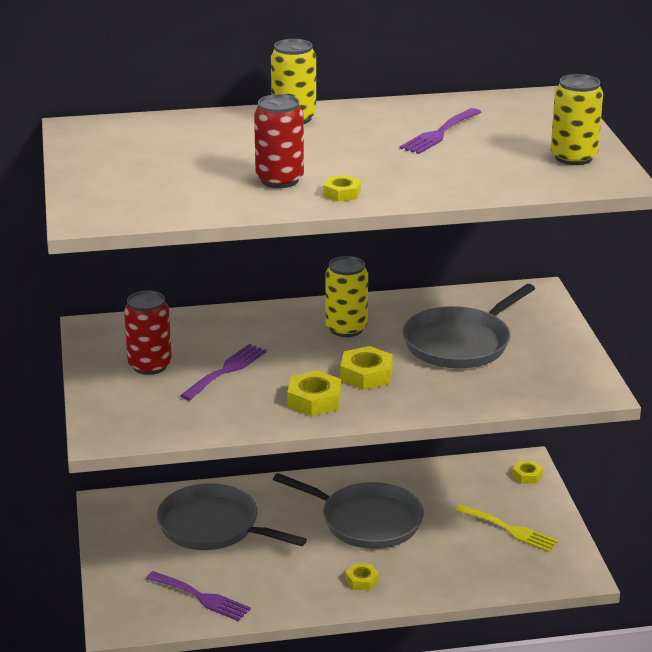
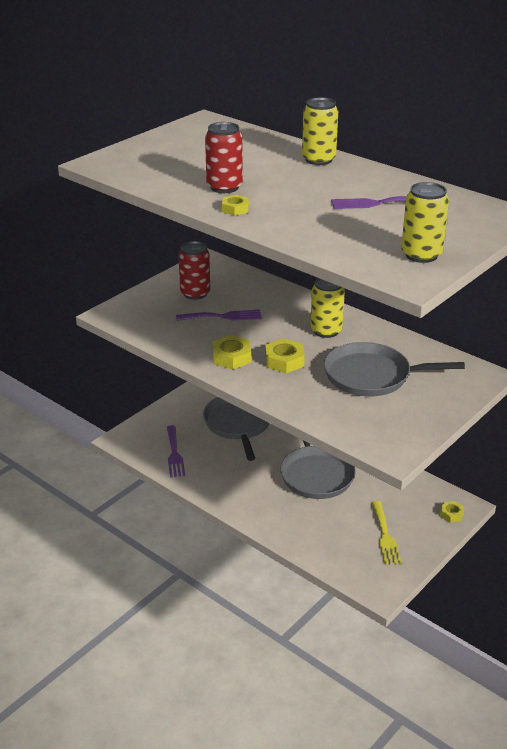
camera: 50 degrees right, 5 degrees up
yellow nut [345,563,379,591] -> none

